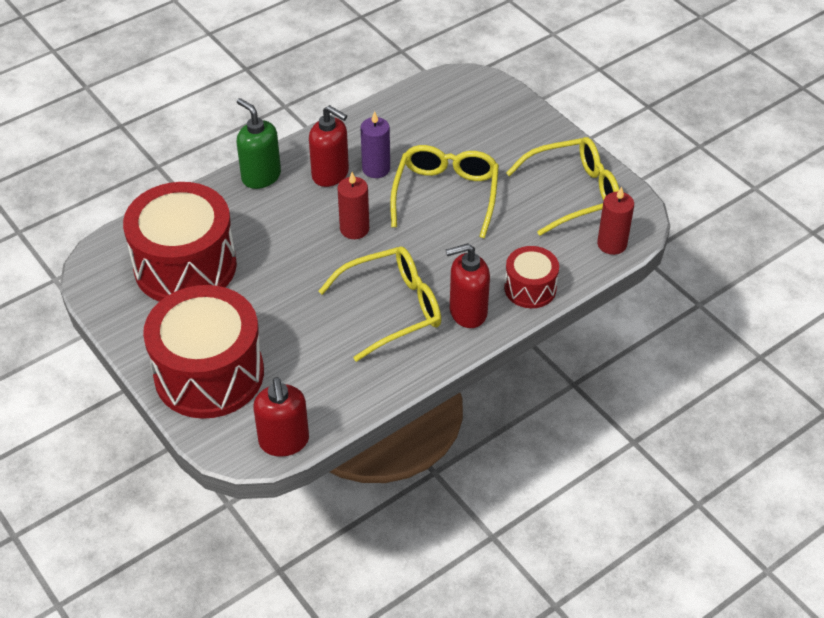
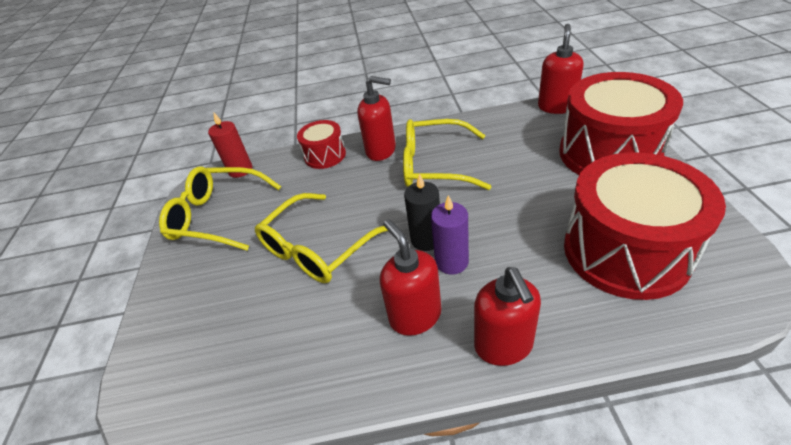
camera: 145 degrees left, 5 degrees down
green soap dispenser [237,98,281,189] -> red soap dispenser [474,267,541,366]
red candle [338,172,369,239] -> black candle [404,174,440,251]
purple candle [360,111,390,178] -> purple candle moved to [431,195,469,274]

